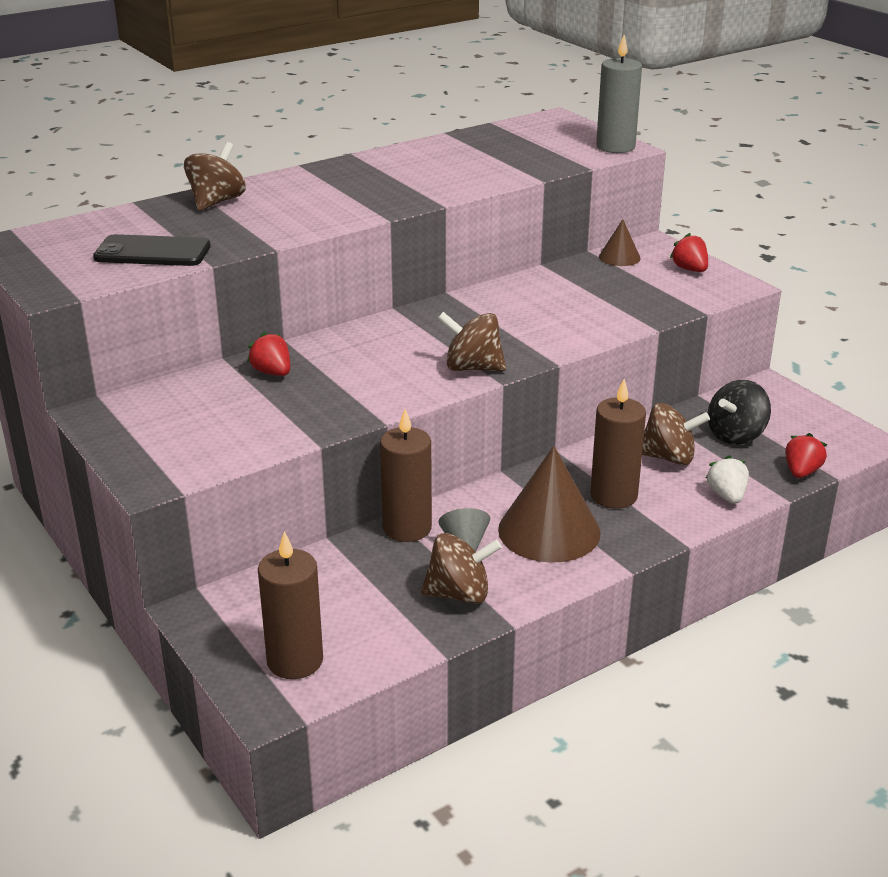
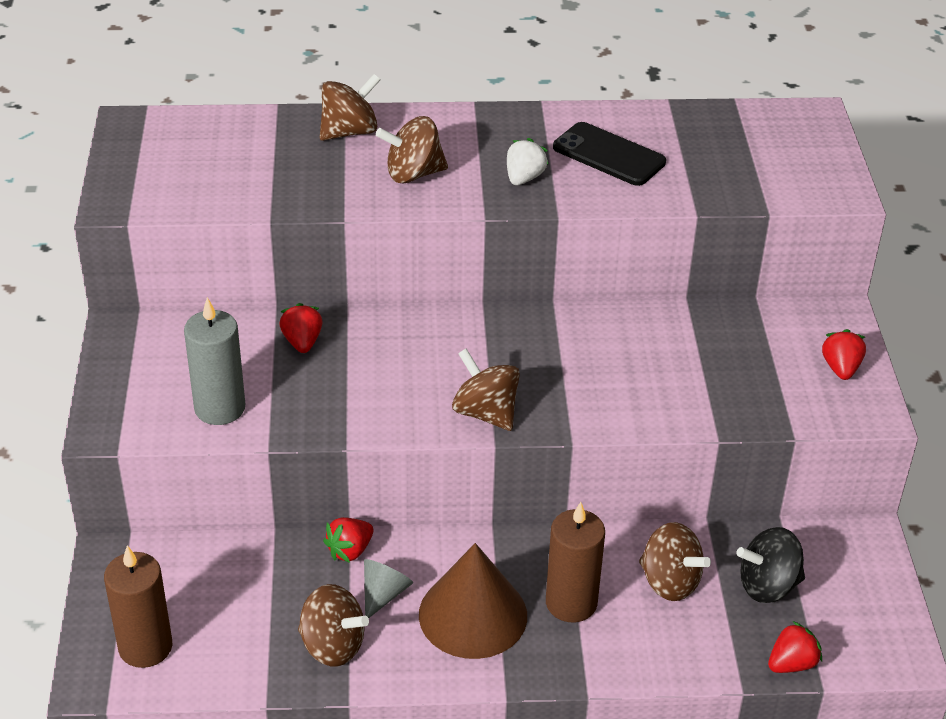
camera: 30 degrees right, 10 degrees up
black phone [93,234,211,266] -> black phone moved to [553,122,666,186]
brown candle [380,409,432,542] -> red strawberry [323,517,374,563]
grey candle [596,35,642,153] -> grey candle moved to [184,297,245,425]
brown cone [599,219,641,266] -> none
white strawberry [706,455,749,504] -> white strawberry moved to [507,138,549,185]
none -> brown spinning top [376,116,448,183]

